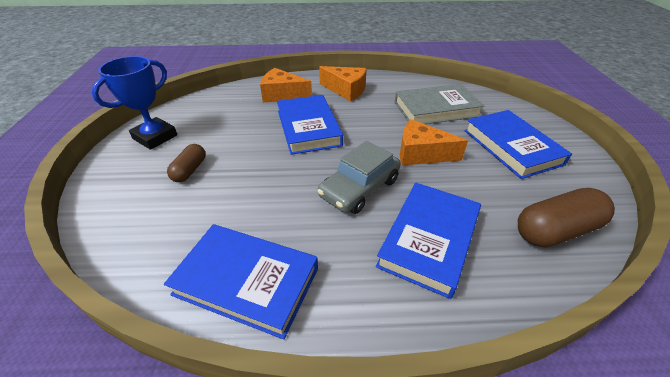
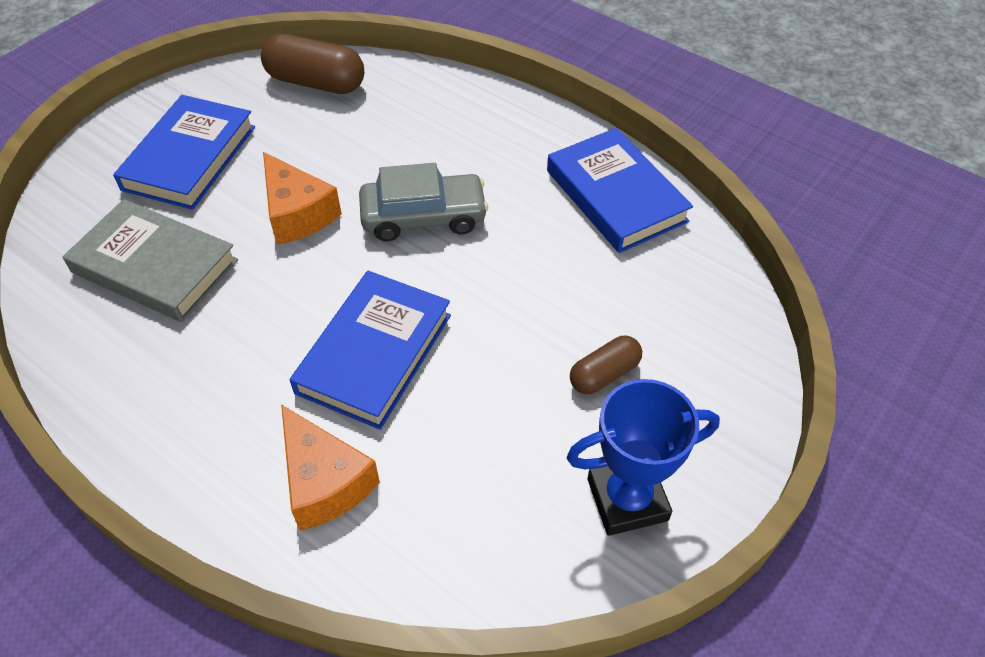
camera: 140 degrees left, 10 degrees up
orange cheese [319,66,367,101] -> none
blue book [376,182,481,299] -> none

